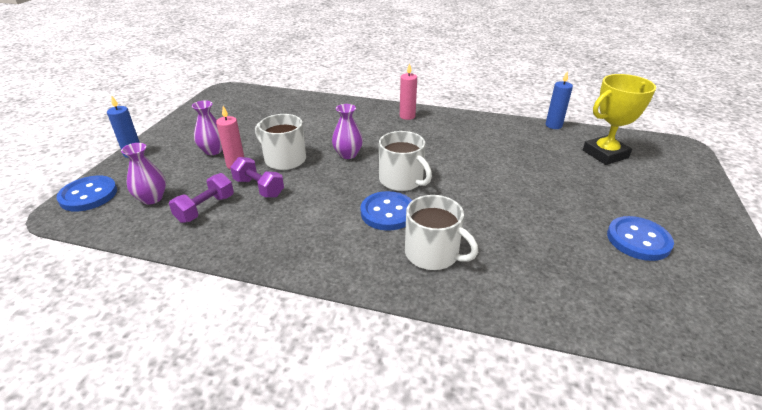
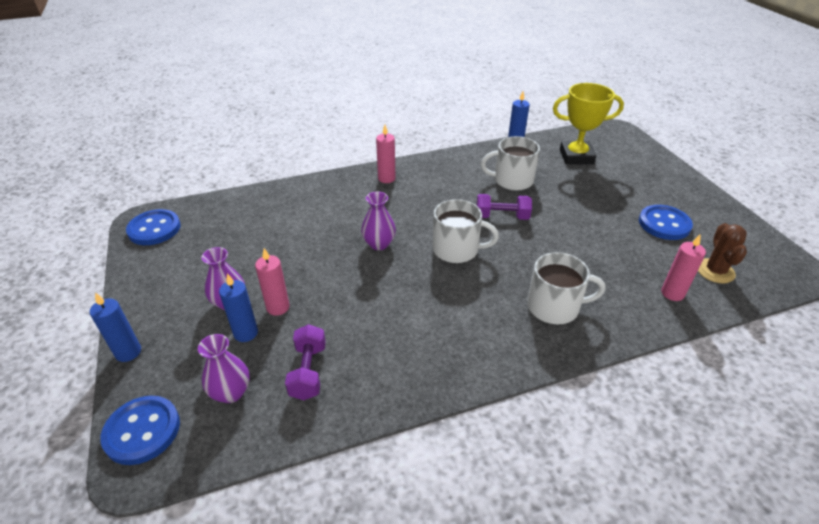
camera: 35 degrees left, 5 degrees up
purple dumbbell [230,157,284,198] -> purple dumbbell moved to [476,194,532,220]
white mug [255,114,306,170] -> white mug moved to [481,136,540,191]
blue button [360,191,412,231] -> blue button moved to [126,209,181,245]
yellow trophy [583,74,656,165] -> yellow trophy turned 60 degrees clockwise [553,83,624,164]
none -> blue candle [219,273,258,342]
none -> pink candle [661,235,706,301]
none -> brown cactus [698,223,747,283]

